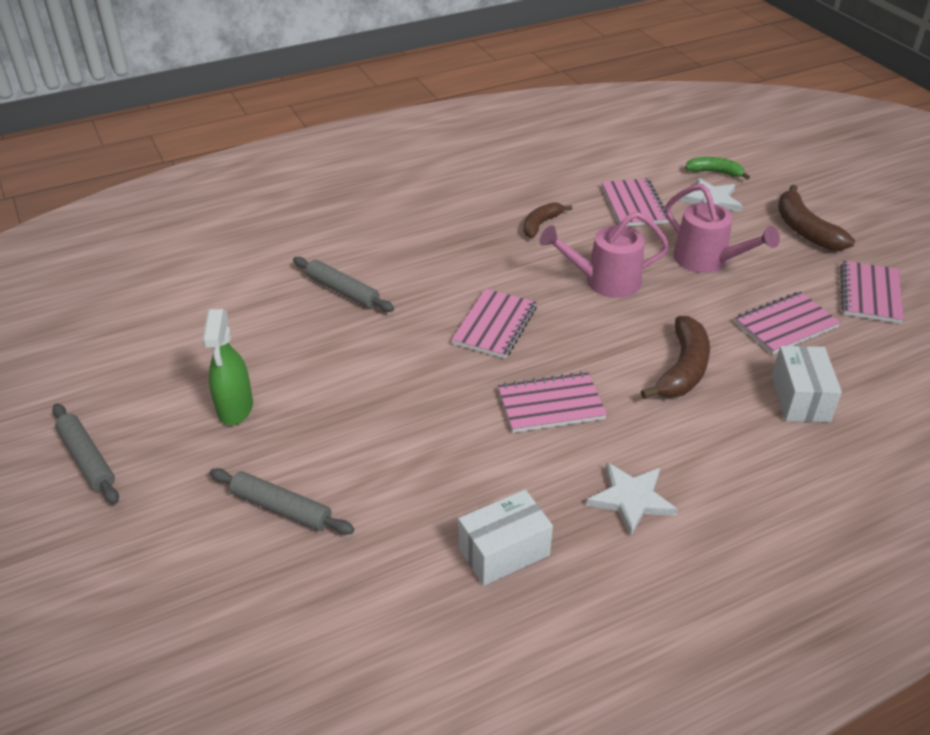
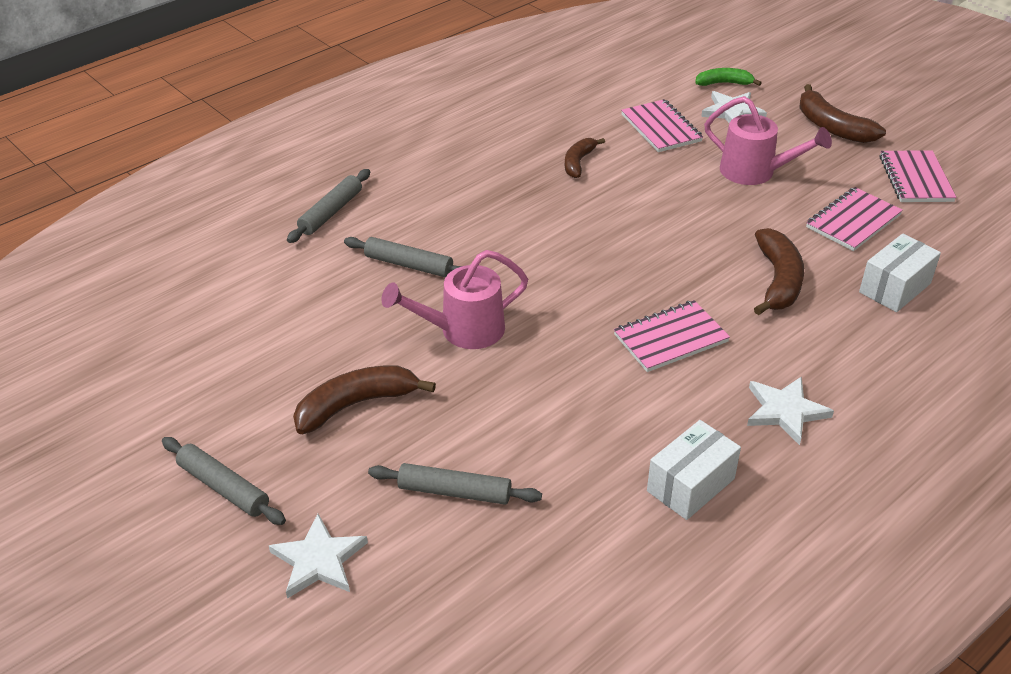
camera: 15 degrees left, 0 degrees up
green spray bottle [202,309,253,425] -> brown banana [293,365,436,434]
pink notebook [451,289,537,358] -> none
pink watering can [540,212,669,298] -> pink watering can moved to [381,250,528,349]
white box [772,346,842,422] -> white box turned 60 degrees clockwise [859,234,941,312]
none -> white star [269,514,368,599]
none -> grey rolling pin [287,169,370,243]

